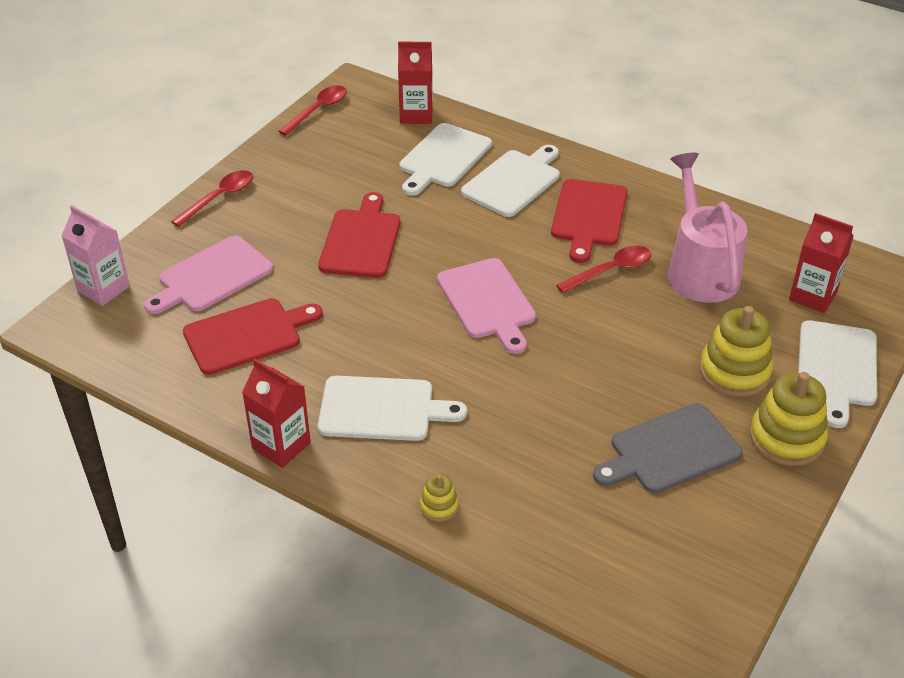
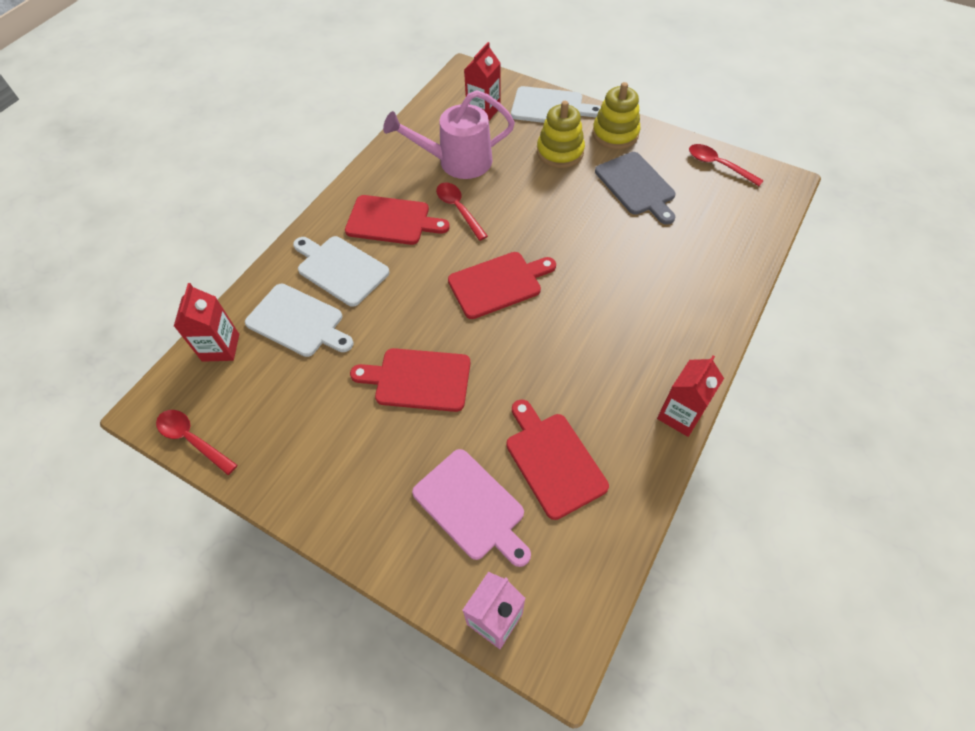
camera: 90 degrees left, 15 degrees up
red spoon [171,170,253,227] -> red spoon moved to [689,144,764,186]
white cutting board [318,376,467,441] -> none
yellow stacking toy [420,474,459,522] -> none
pink cutting board [437,258,536,354] -> red cutting board [448,252,556,319]

